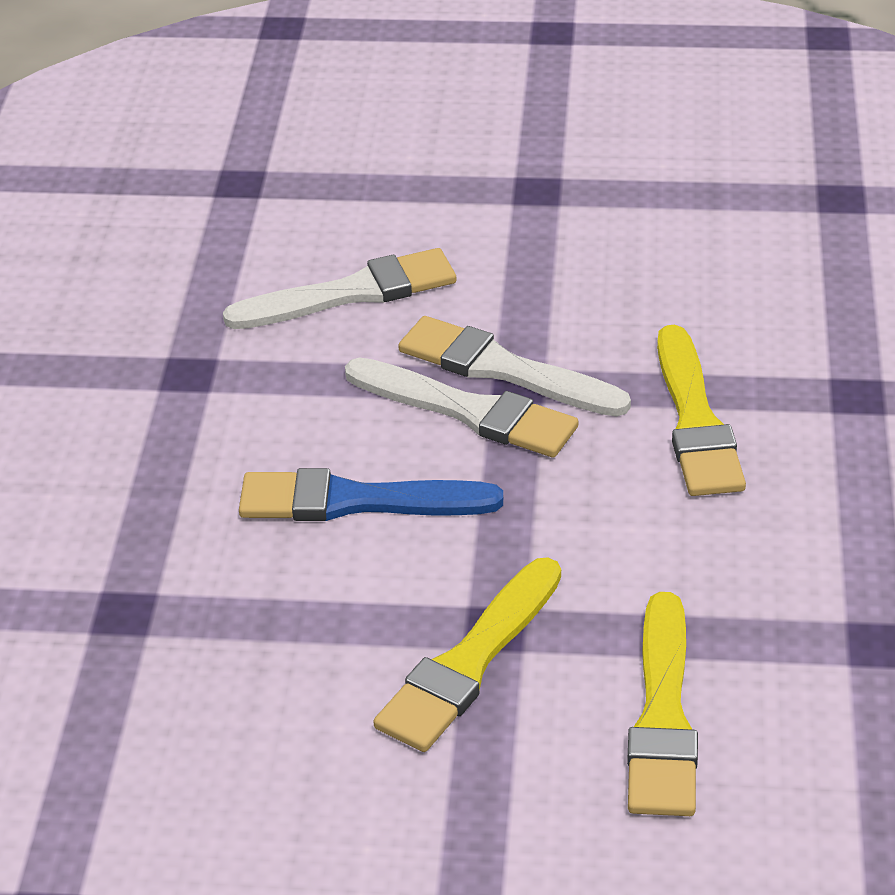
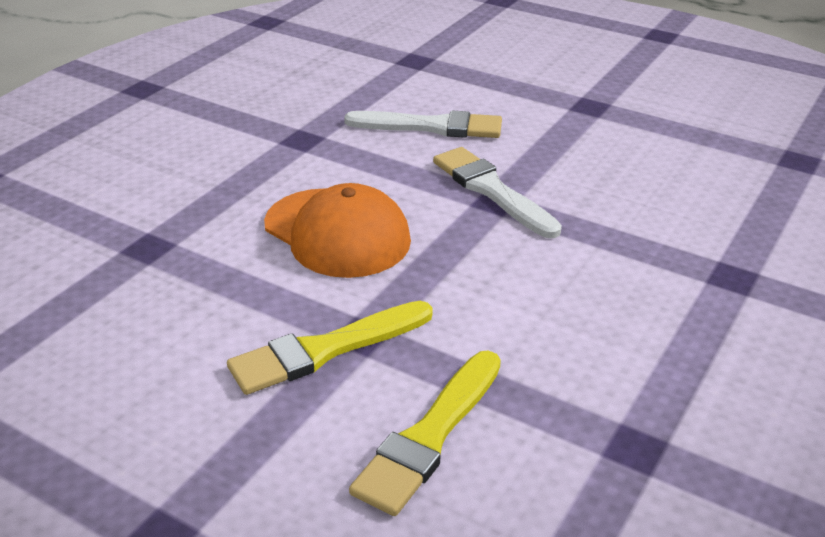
camera: 25 degrees right, 5 degrees down
blue brush [239,468,503,521] -> orange cap [264,183,411,278]
white brush [345,357,579,457] -> none
yellow brush [657,325,746,496] -> none

